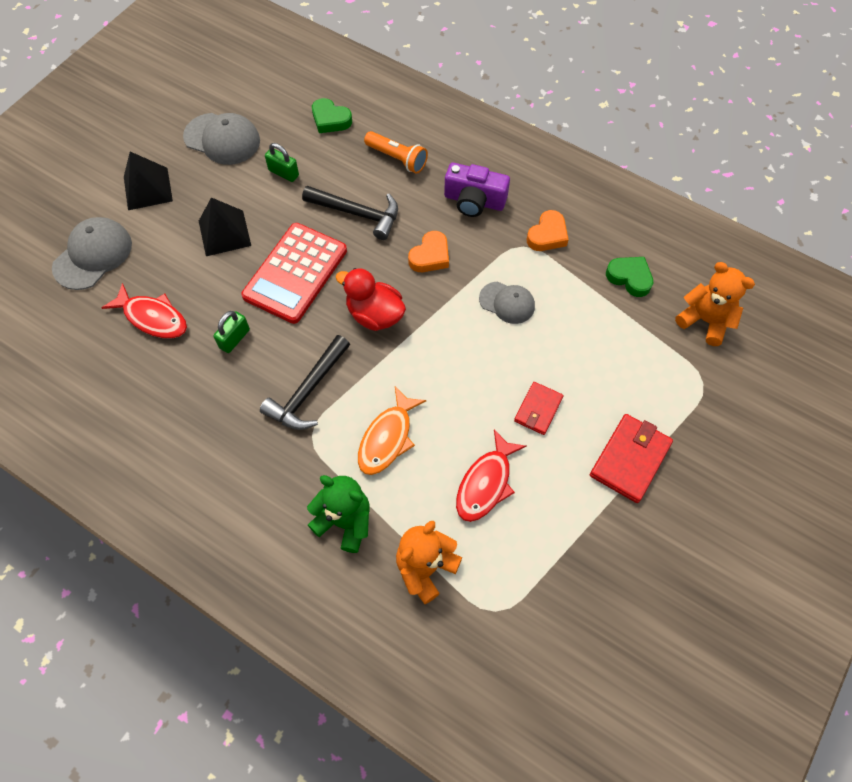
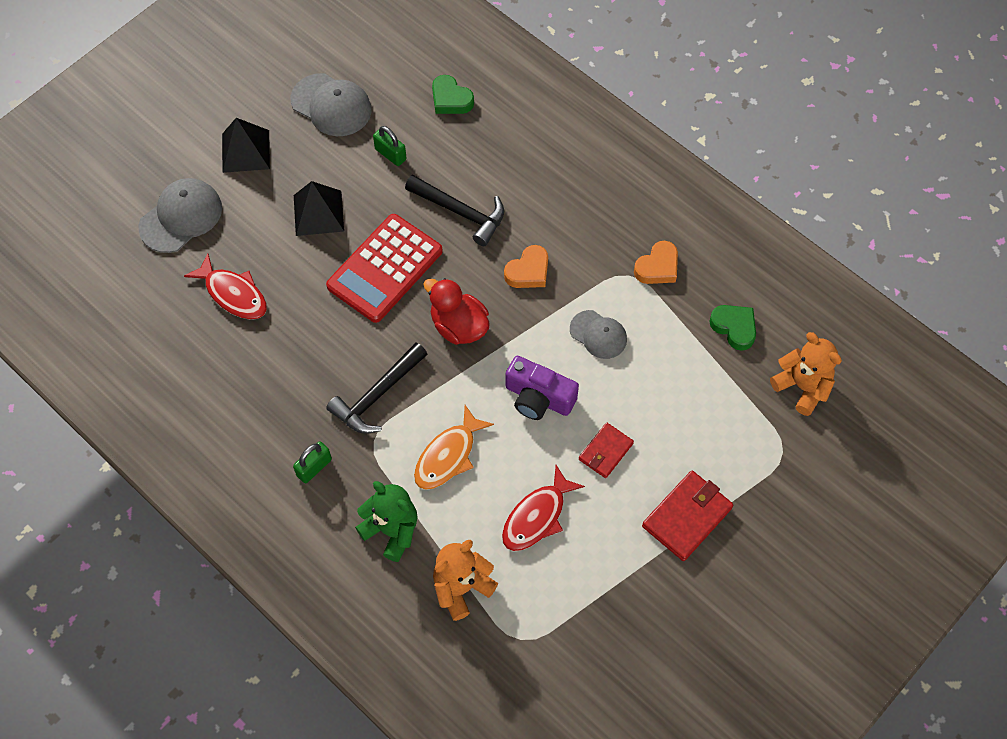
camera: 10 degrees right, 0 degrees up
green padlock [213,311,250,353] -> green padlock moved to [293,441,332,483]
orange flashlight [364,131,428,174] -> none
purple camera [444,163,510,217] -> purple camera moved to [506,356,579,420]

